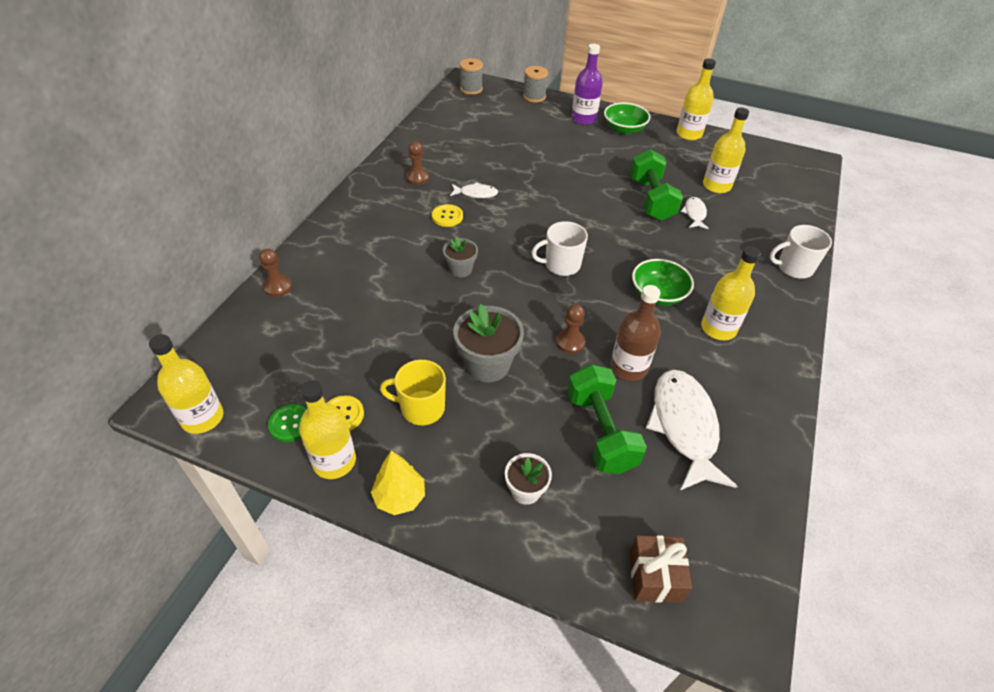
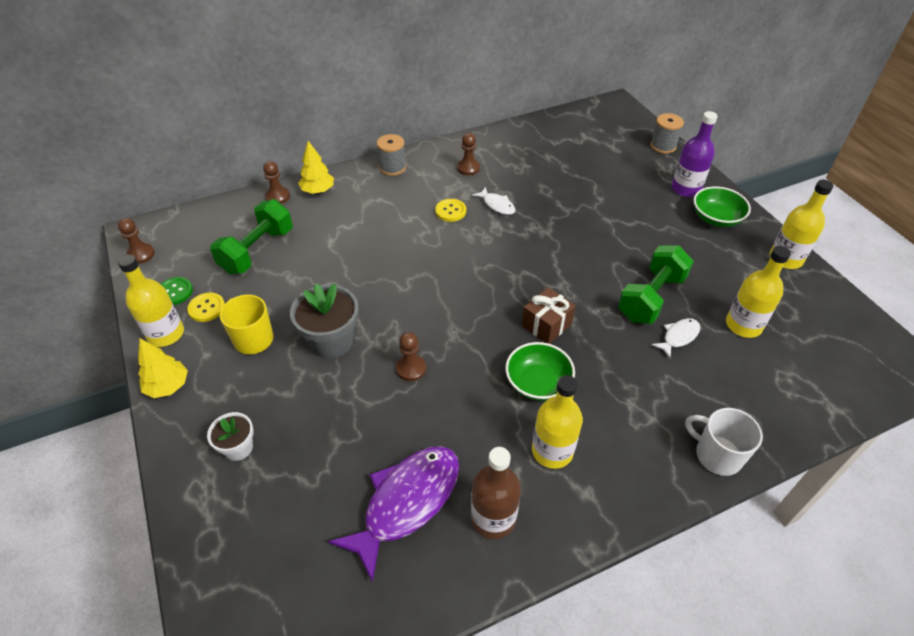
camera: 45 degrees right, 0 degrees up
yellow bottle [149,334,223,434] -> brown pawn [118,218,155,264]
grey flower pot [443,236,478,277] -> none
grey spool [459,58,483,95] -> grey spool moved to [377,134,406,176]
white mug [531,221,588,276] -> none
green dumbbell [567,364,647,474] -> green dumbbell moved to [210,199,293,274]
brown bottle [610,285,661,381] -> brown bottle moved to [471,447,521,539]
brown gift [629,535,692,603] -> brown gift moved to [522,287,576,344]
white fish [646,370,737,490] -> purple fish [328,446,459,583]
none -> yellow tree [298,141,334,194]

